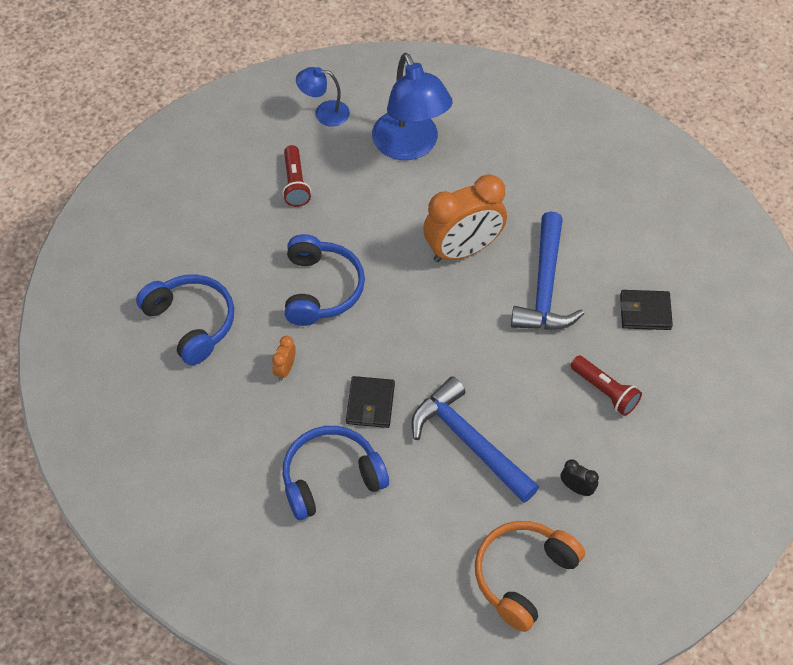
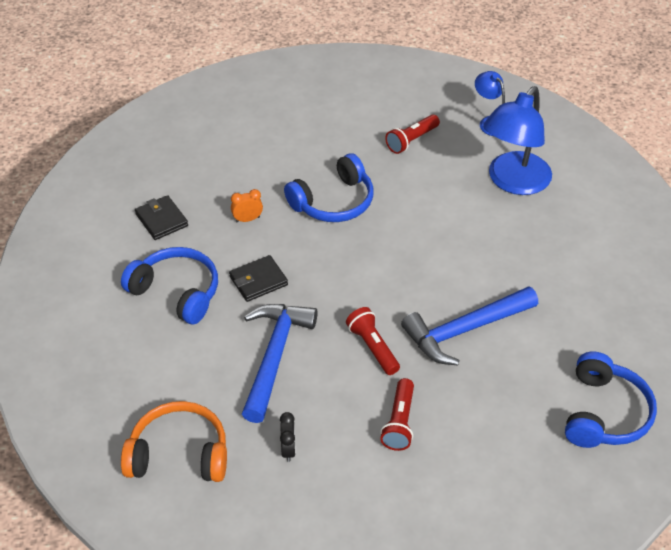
camera: 55 degrees right, 10 degrees down
blue headphones [136,274,234,365] -> blue headphones moved to [565,351,657,448]
orange clock [423,174,507,262] -> none
black wallet [620,290,673,330] -> black wallet moved to [135,195,188,240]
none -> red flashlight [346,307,400,375]

